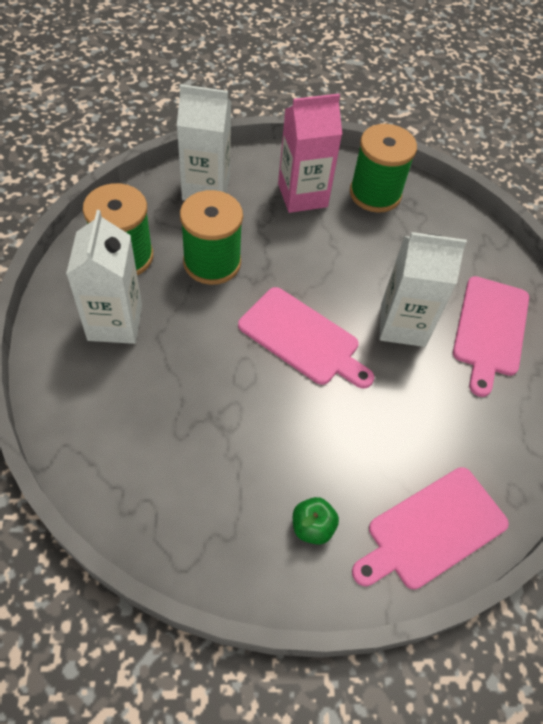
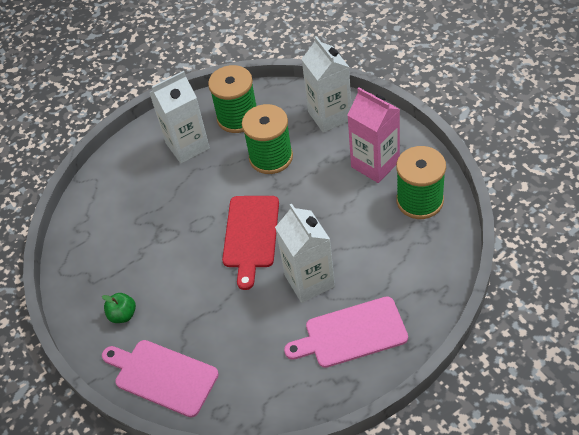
camera: 70 degrees right, 5 degrees down
pink cutting board [238,287,374,389] -> red cutting board [222,196,279,290]

